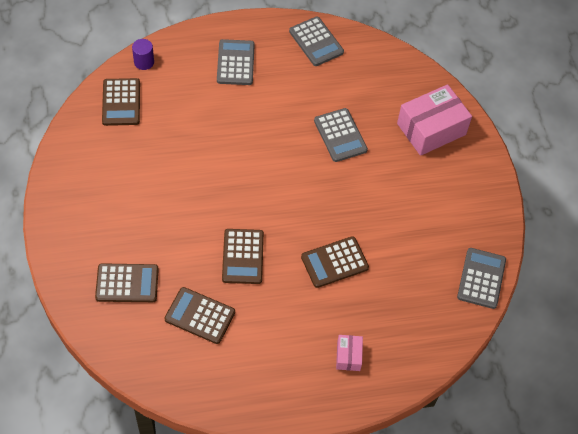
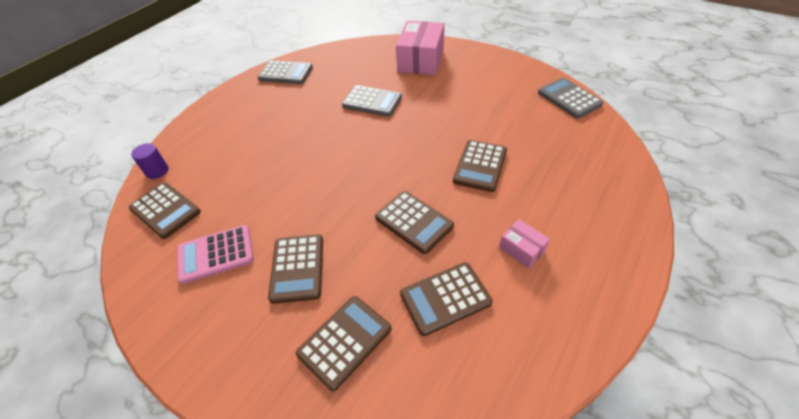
camera: 40 degrees left, 10 degrees down
grey calculator [217,39,255,85] -> none
pink box [336,335,363,371] -> pink box moved to [499,219,550,268]
none -> pink calculator [177,225,254,284]
none -> brown calculator [268,234,323,304]

